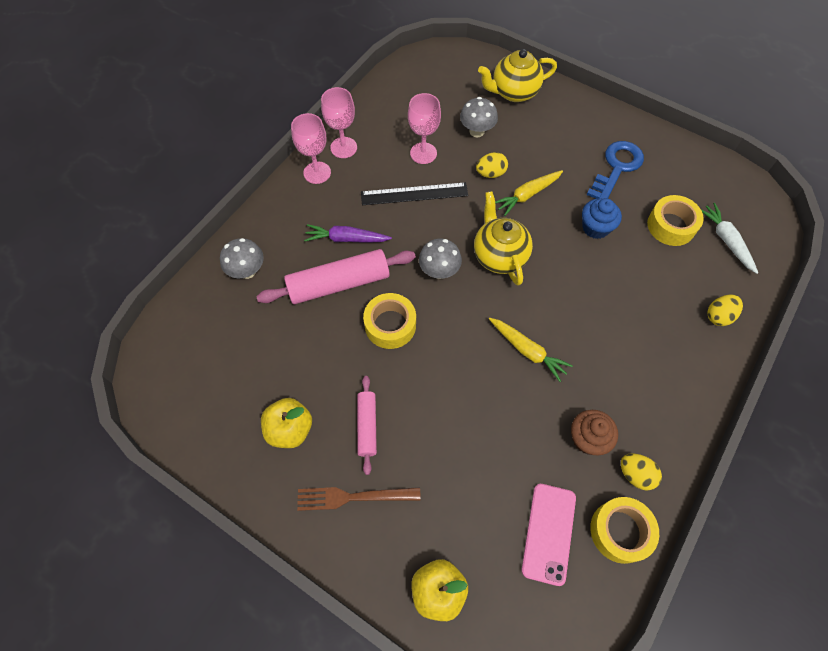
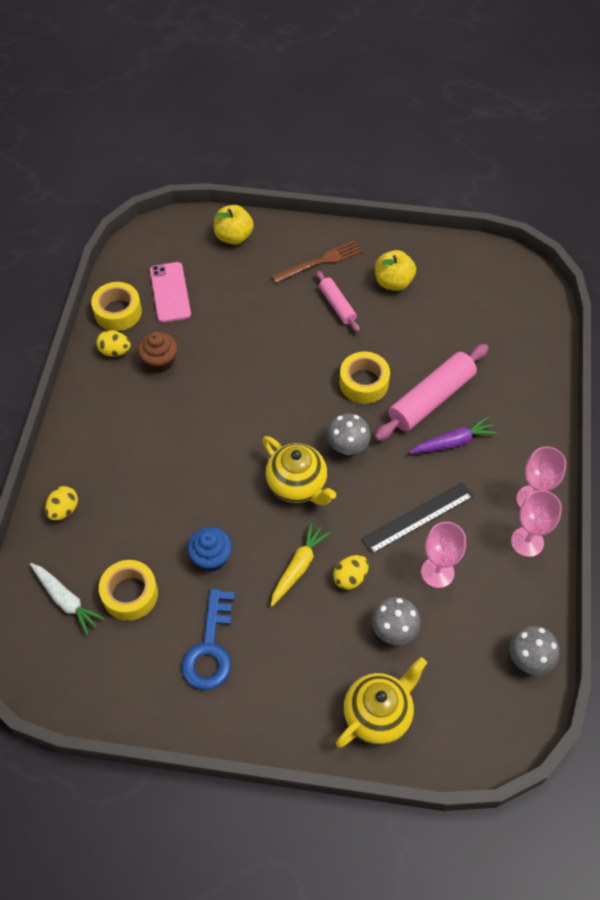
camera: 155 degrees right, 5 degrees down
grey mushroom [220,238,264,279] -> grey mushroom moved to [509,626,560,675]
yellow carrot [489,318,573,382] -> none

